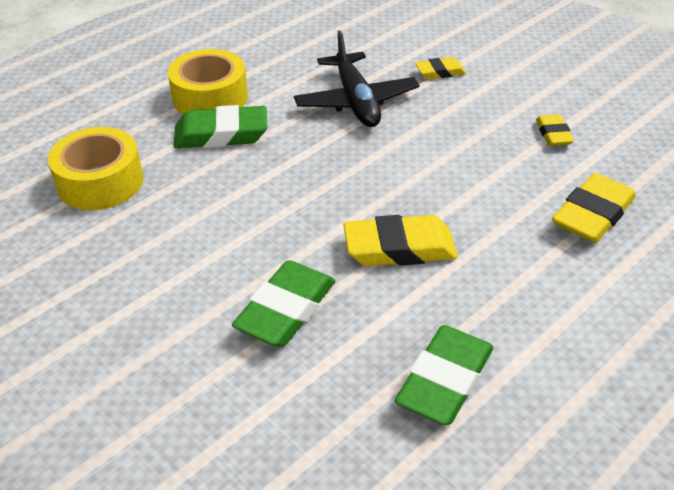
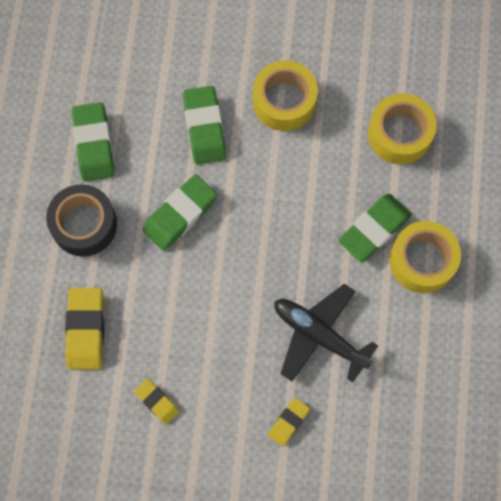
camera: 140 degrees right, 30 degrees up
yellow eraser [343,215,458,266] -> green eraser [142,174,217,251]
none -> black tape [46,184,117,257]
none -> yellow tape [253,61,318,131]

